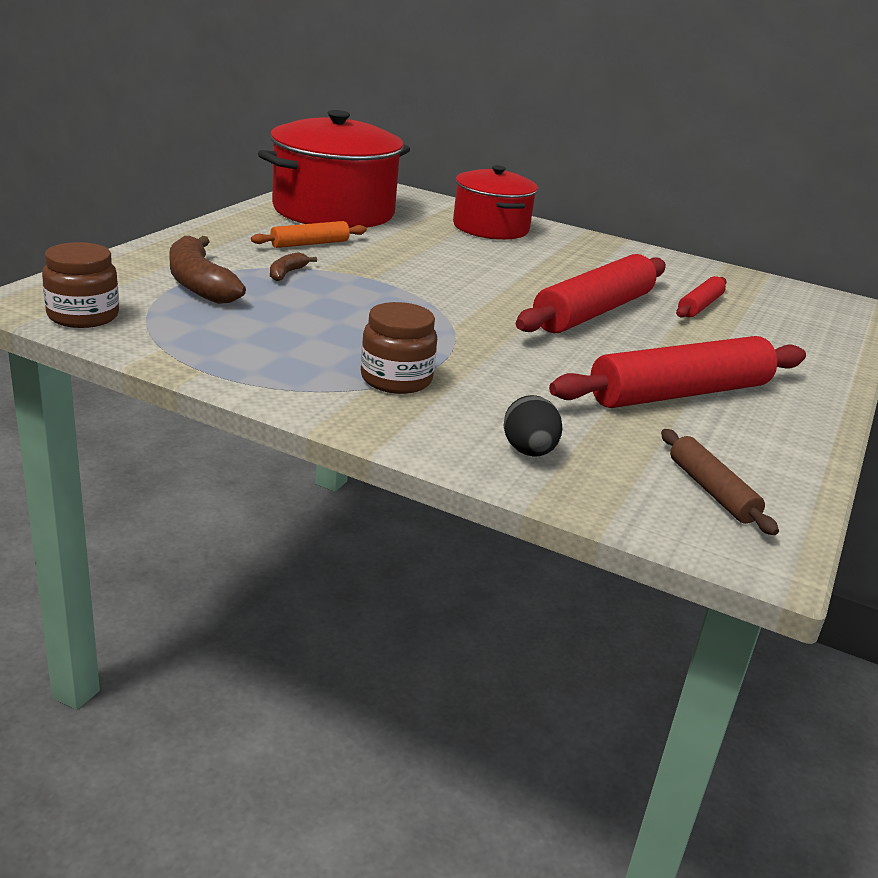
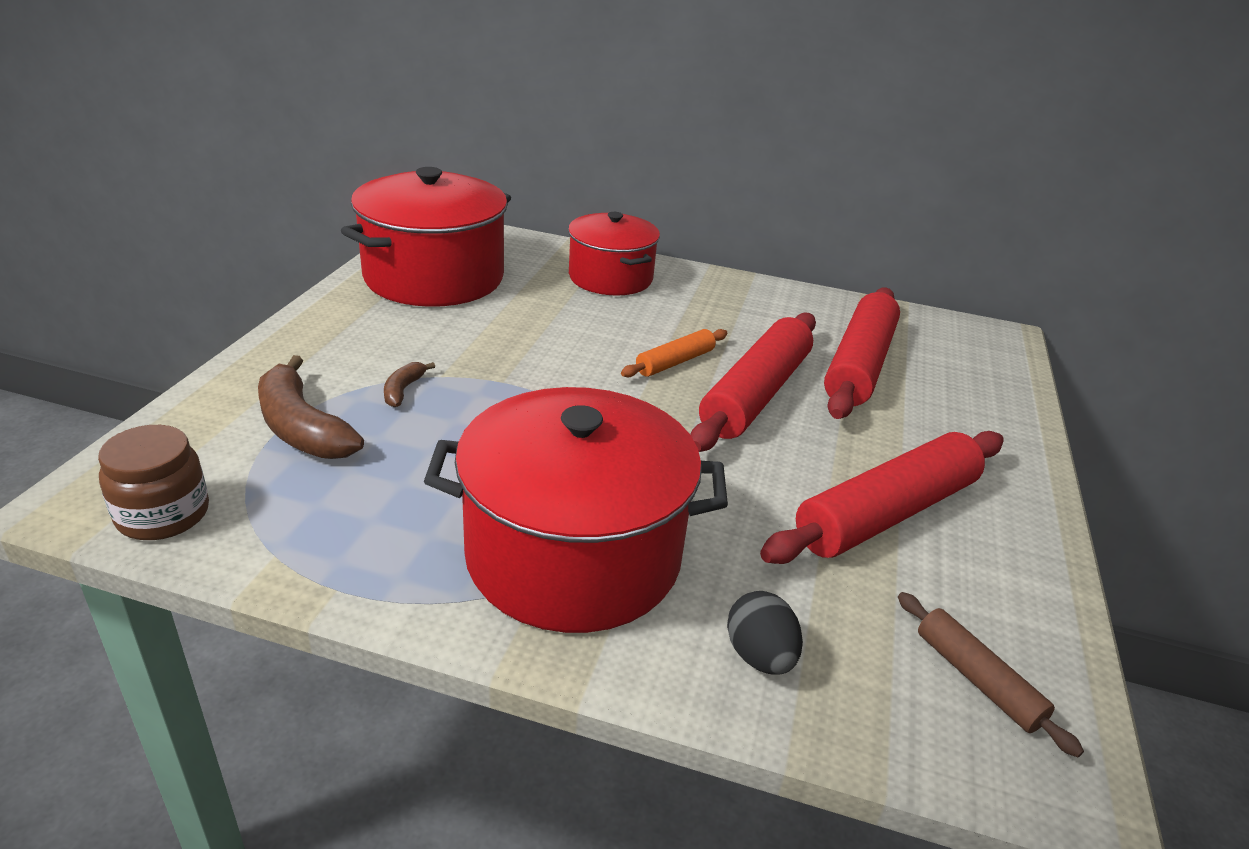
camera: 10 degrees left, 5 degrees up
orange rolling pin [251,221,367,248] -> orange rolling pin moved to [621,329,727,377]
brown jar [361,302,437,394] -> red pot [424,387,728,633]
red rolling pin [676,276,727,318] -> red rolling pin [824,287,900,419], size x1.96

